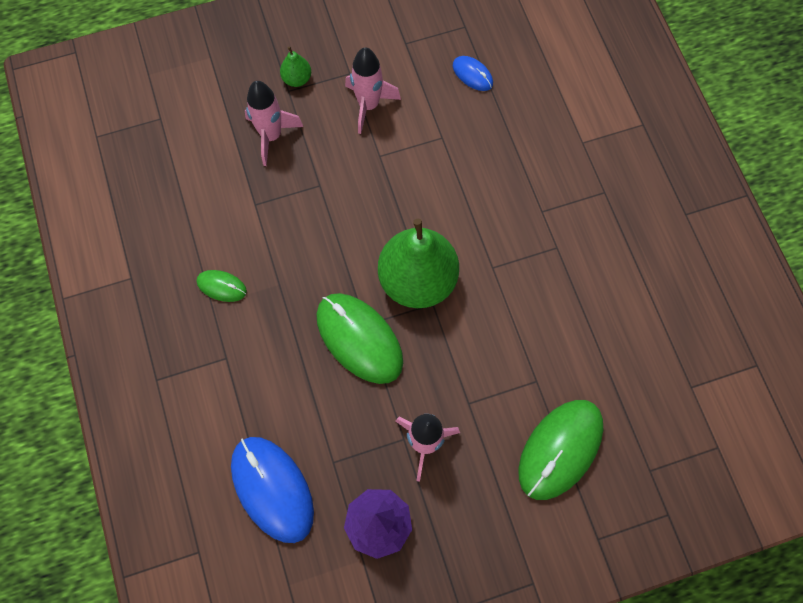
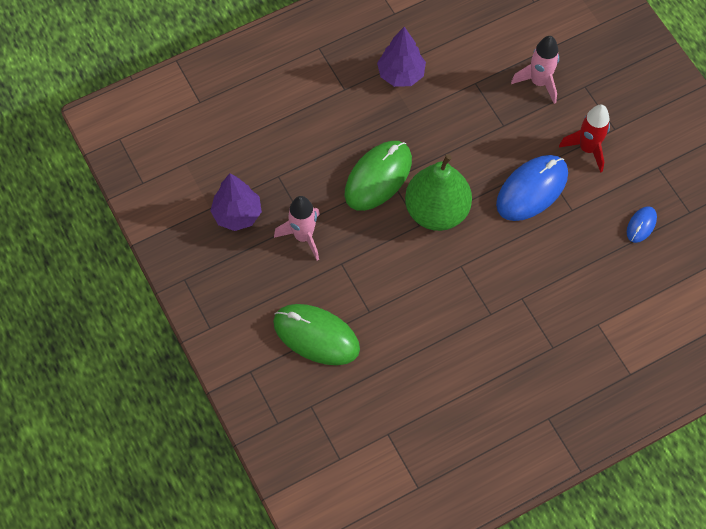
camera: 80 degrees right, 5 degrees down
green mouse [196,270,247,302] -> purple tree [377,27,426,87]
blue mouse [231,437,314,543] -> blue mouse moved to [496,155,568,221]
green pear [280,46,311,87] -> none
pink rocket [345,47,401,134] -> red rocket [559,105,610,173]

